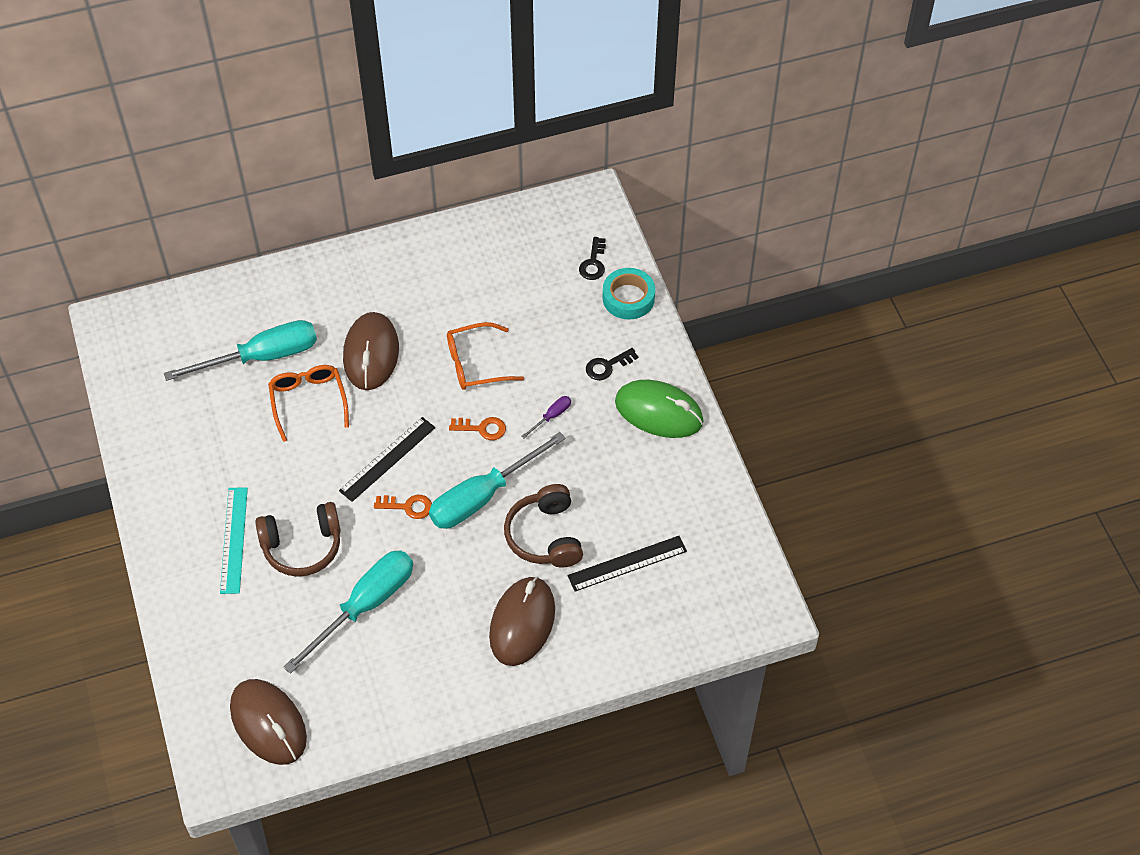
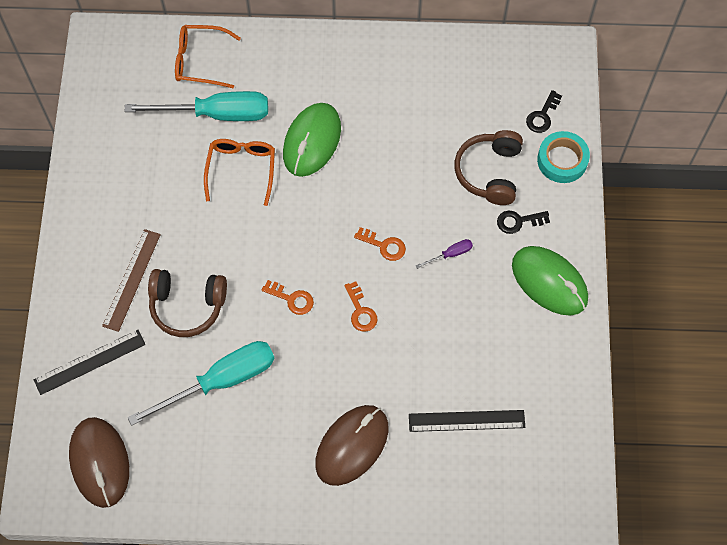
camera: 20 degrees right, 10 degrees up
turquoise ruler [220,487,248,594] -> brown ruler [102,229,161,332]
black ruler [339,417,435,502] -> black ruler moved to [34,330,145,395]
brown mouse [343,312,399,390] -> green mouse [283,103,341,177]
turquoise screwdriver [429,432,566,529] -> orange key [344,281,378,332]
orange glasses [447,322,524,390] -> orange glasses moved to [175,25,241,89]
brown headphones [504,484,583,568] -> brown headphones moved to [455,130,523,205]

